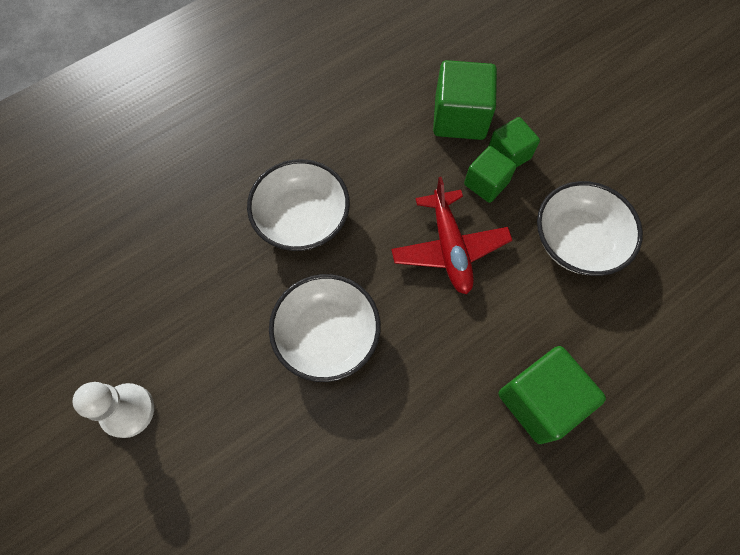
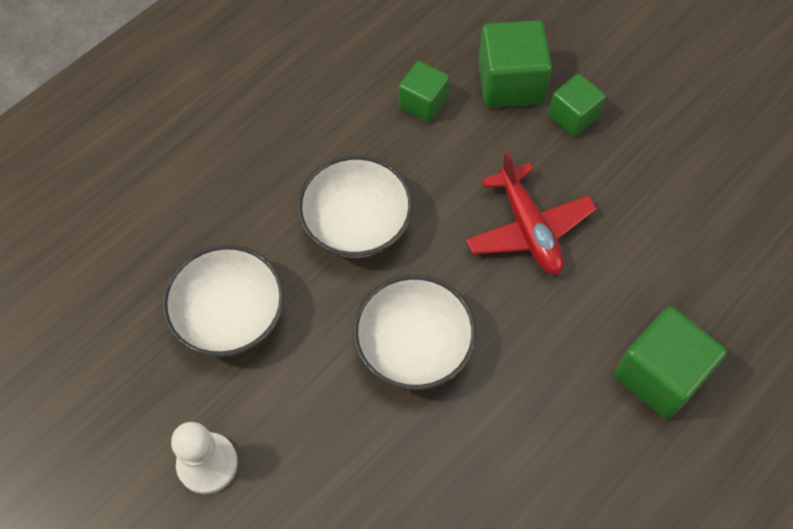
camera: 10 degrees left, 5 degrees down
green cube [464,146,517,203] -> green cube moved to [399,61,450,122]
white bowl [537,181,643,276] -> white bowl moved to [162,245,285,357]

